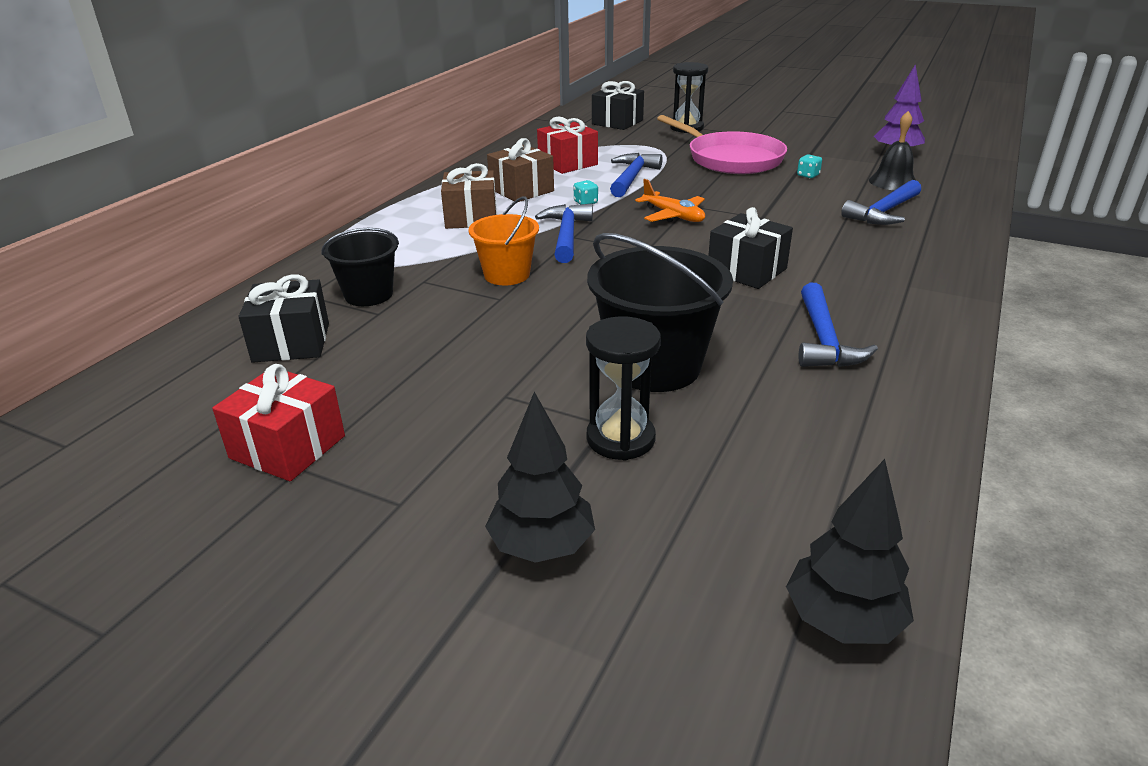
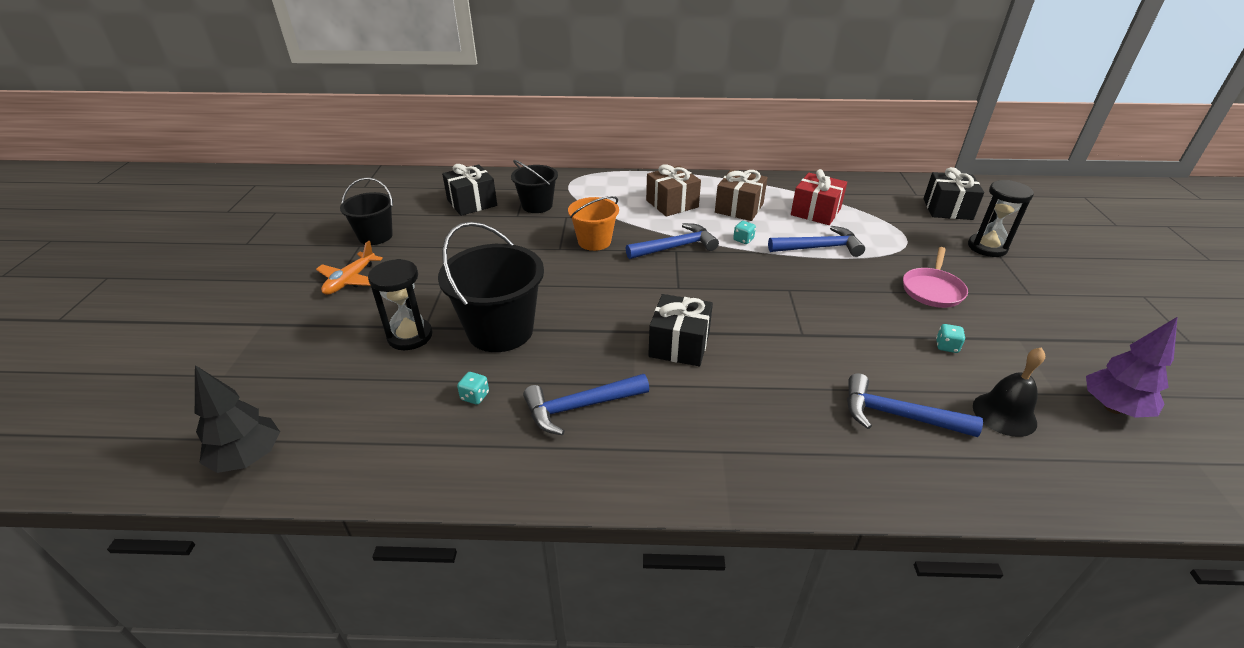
camera: 65 degrees right, 5 degrees up
red gift [212,364,345,481] -> black bucket [340,177,393,245]
black tree [485,392,595,563] -> none
orange plane [635,179,705,222] -> orange plane moved to [316,241,383,295]
pink pan [657,115,787,174] -> pink pan [903,247,968,308], size x0.59
none -> turquoise dice [457,372,489,405]

